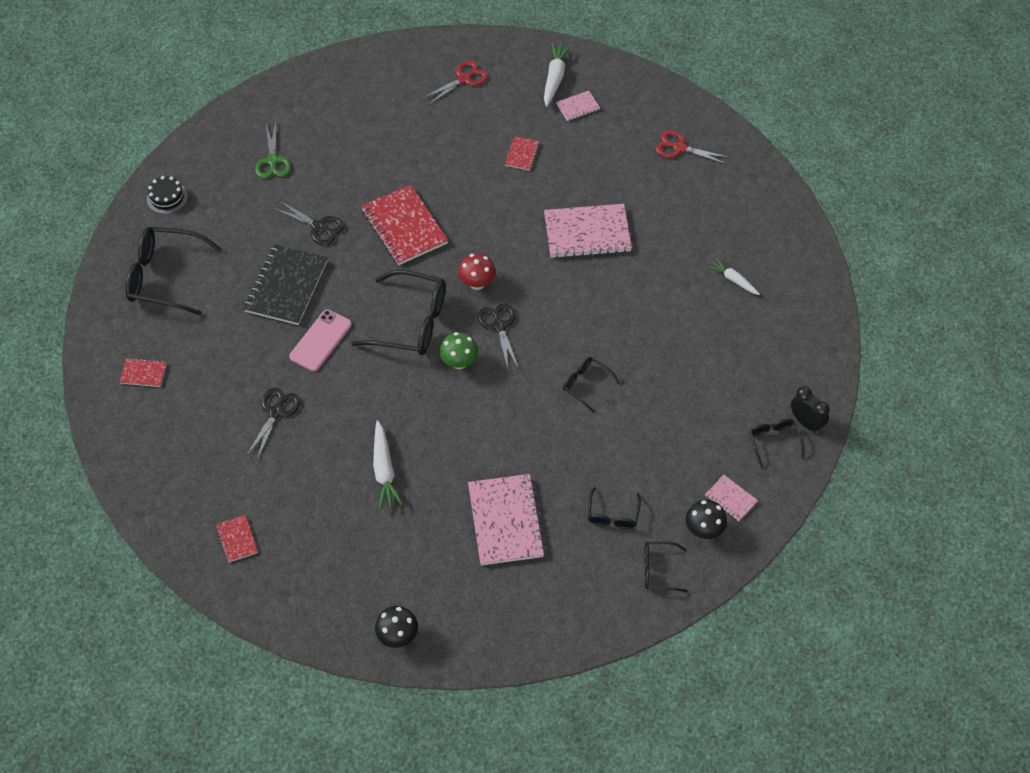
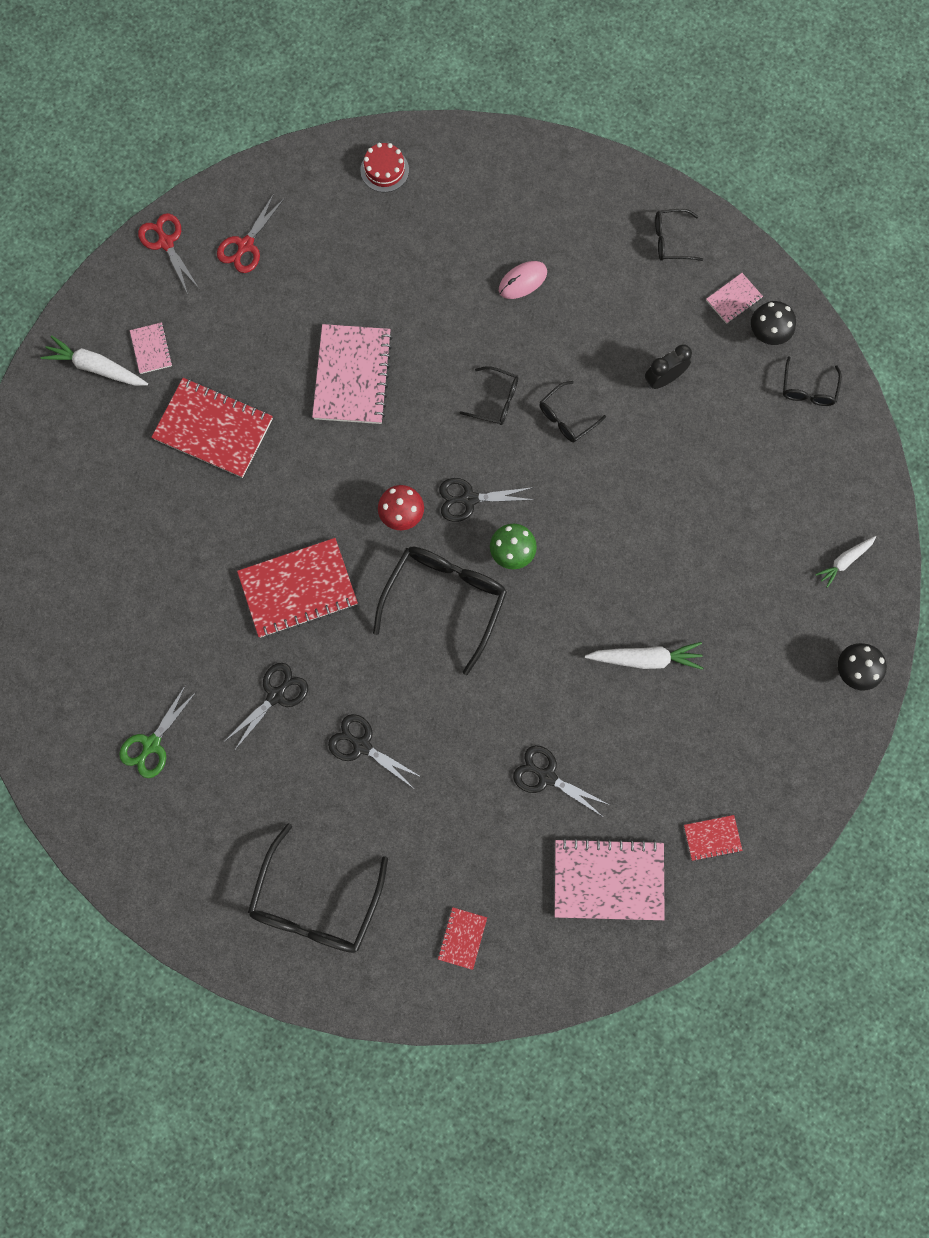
camera: 80 degrees left, 20 degrees up
black cake [147,176,188,214] -> none
black notebook [244,244,328,325] -> black scissors [328,714,423,788]
green scissors [255,122,291,179] -> green scissors turned 120 degrees clockwise [119,685,197,778]
pink phone [289,310,352,371] -> none
red scissors [422,61,488,104] -> red scissors moved to [138,213,199,294]
pink notebook [468,474,545,565] -> pink notebook moved to [555,837,665,920]
red notebook [505,136,539,171] -> red notebook [151,378,273,478], size x2.08
black glasses [588,487,641,529] -> black glasses moved to [459,366,518,425]
white carrot [708,258,760,295] -> white carrot moved to [815,536,876,588]
black clock [791,386,830,433] -> black clock moved to [645,344,692,389]
none -> red cake [360,143,409,192]
none -> pink mouse [499,261,547,299]

